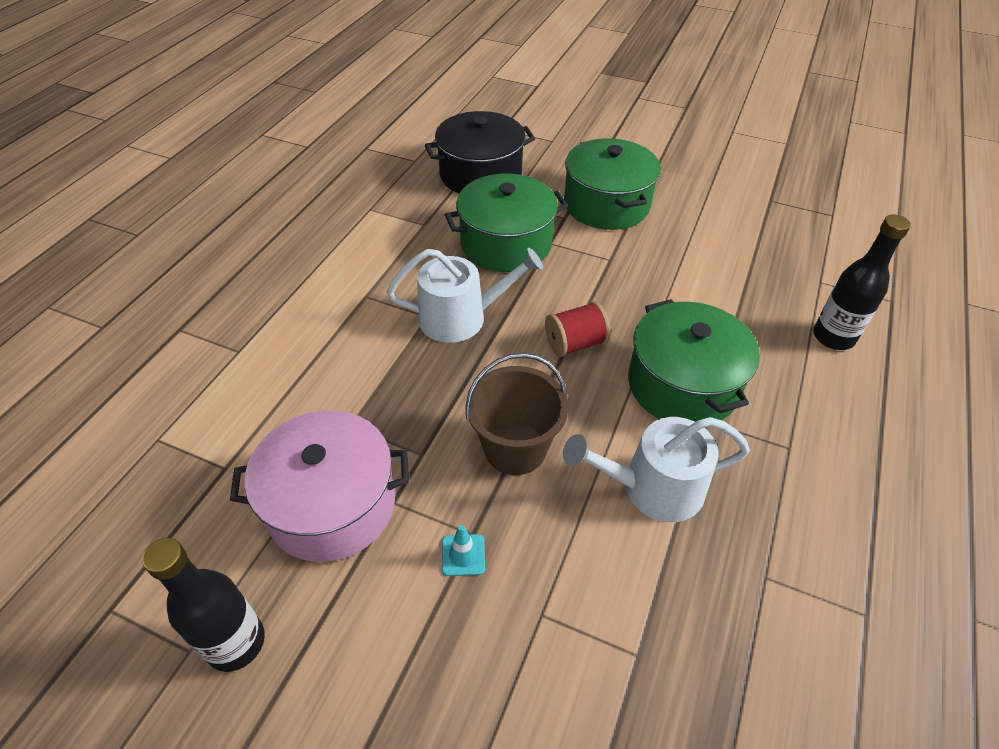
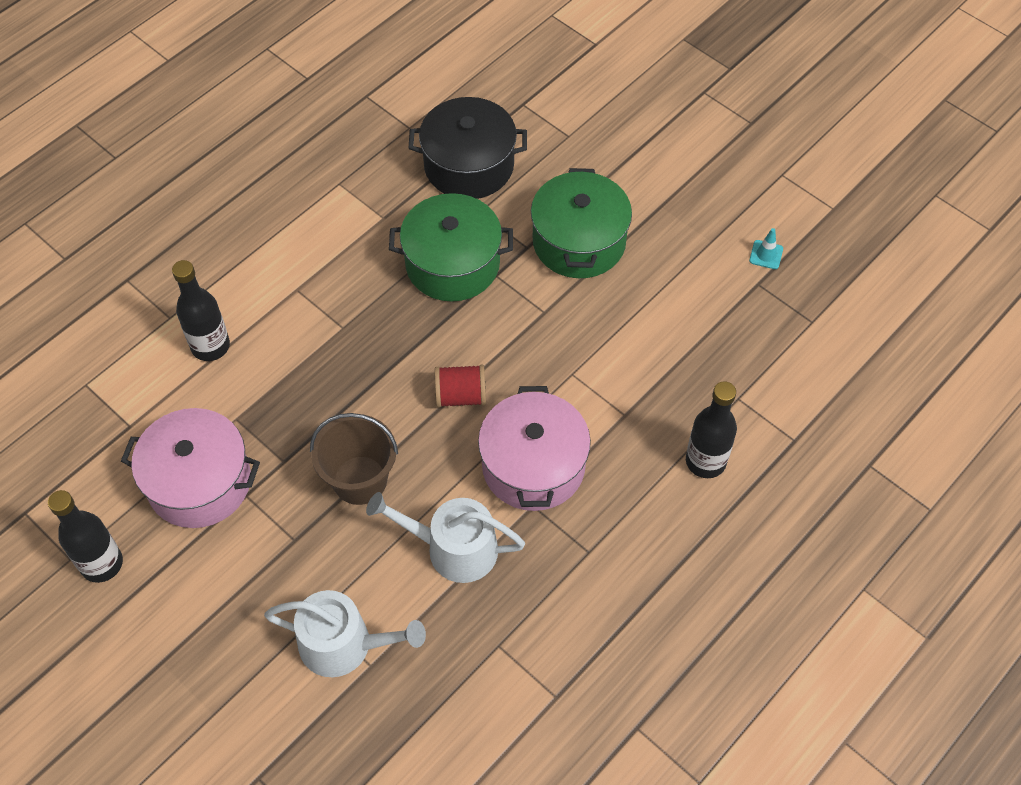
camera: 20 degrees right, 10 degrees up
white watering can [387,248,543,343] -> white watering can moved to [264,590,426,677]
turquoise traffic cone [442,525,485,576] -> turquoise traffic cone moved to [749,228,783,269]
green pot [628,299,760,422] -> pink pot [478,386,591,511]
none -> black bottle [172,260,230,361]

